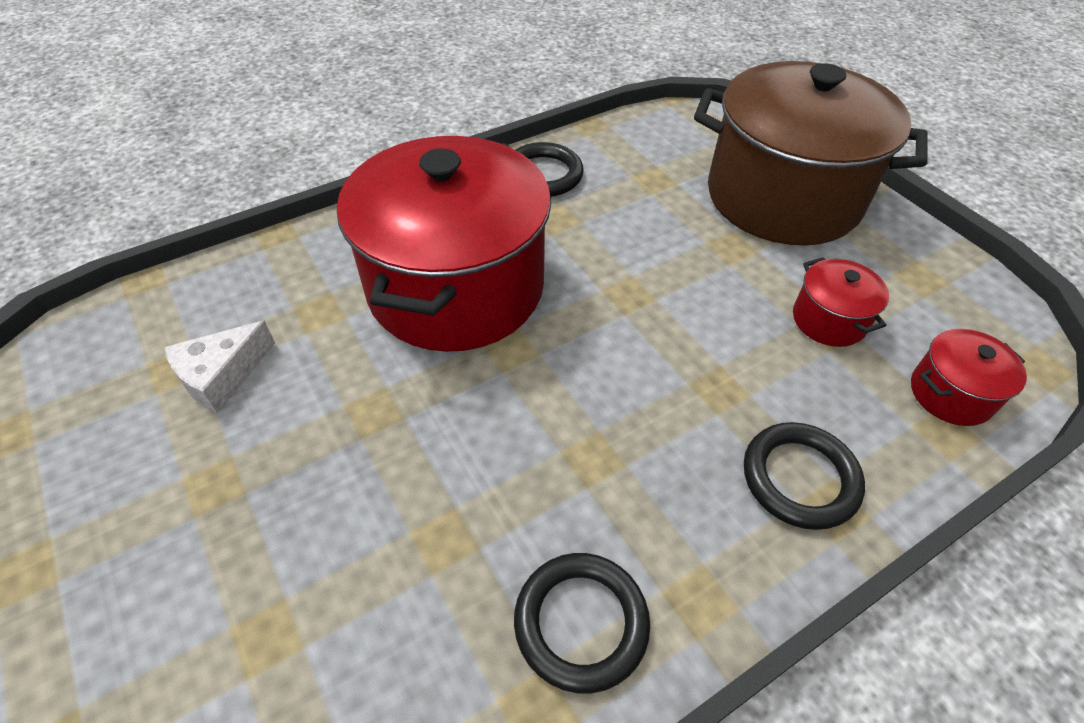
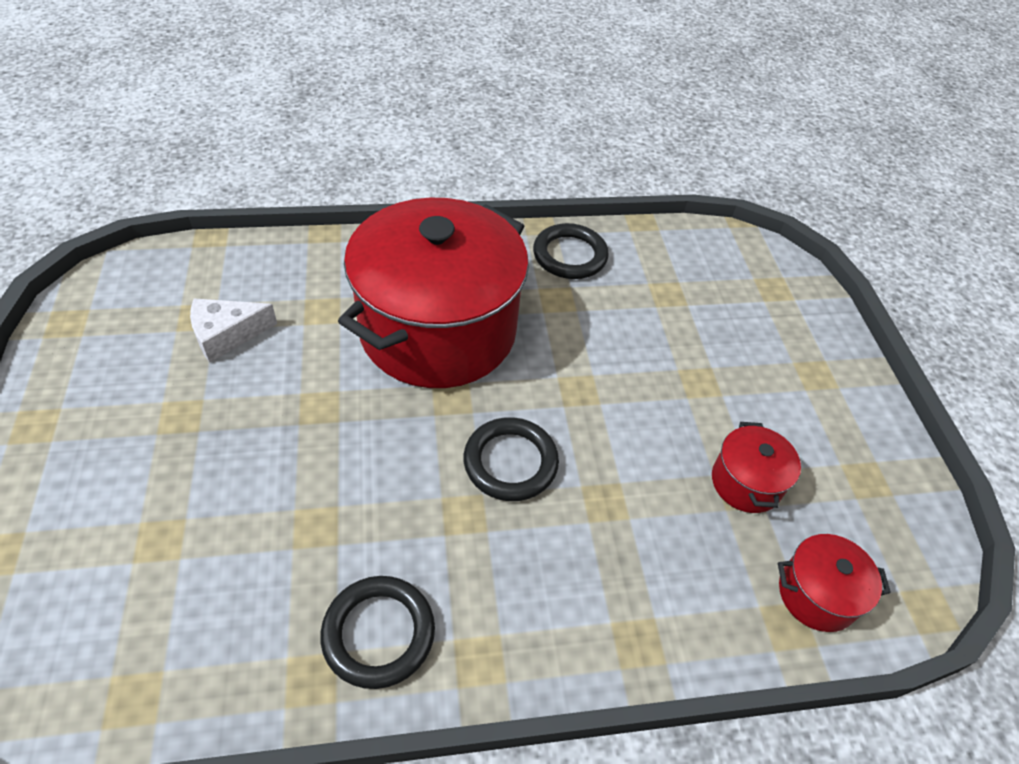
camera: 20 degrees right, 0 degrees up
brown pot [694,61,928,246] -> none
black ring [744,422,865,530] -> black ring moved to [463,417,559,501]

